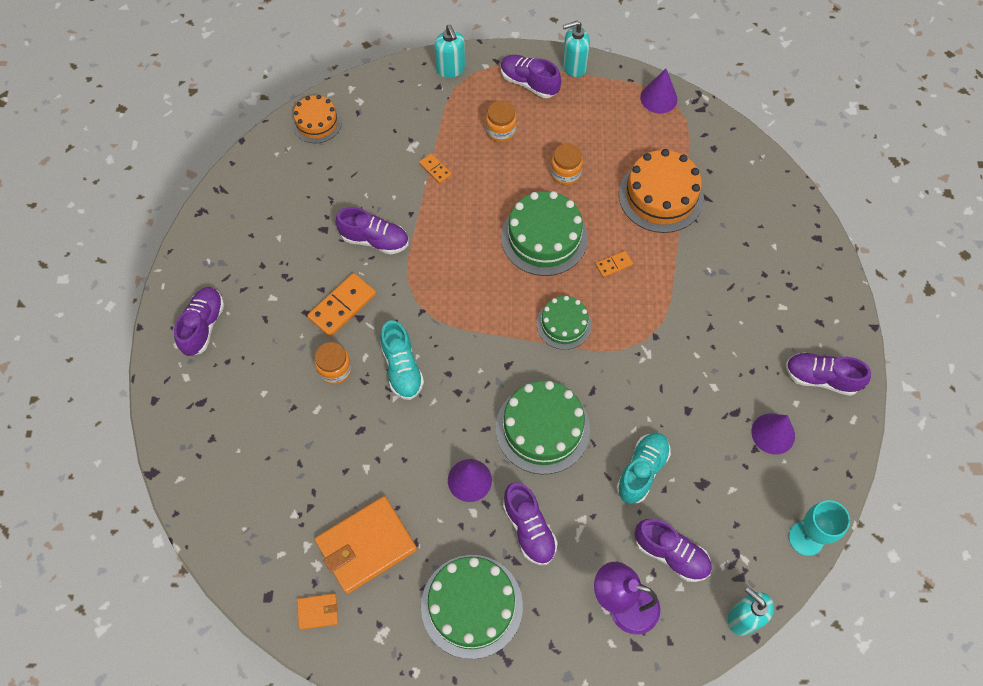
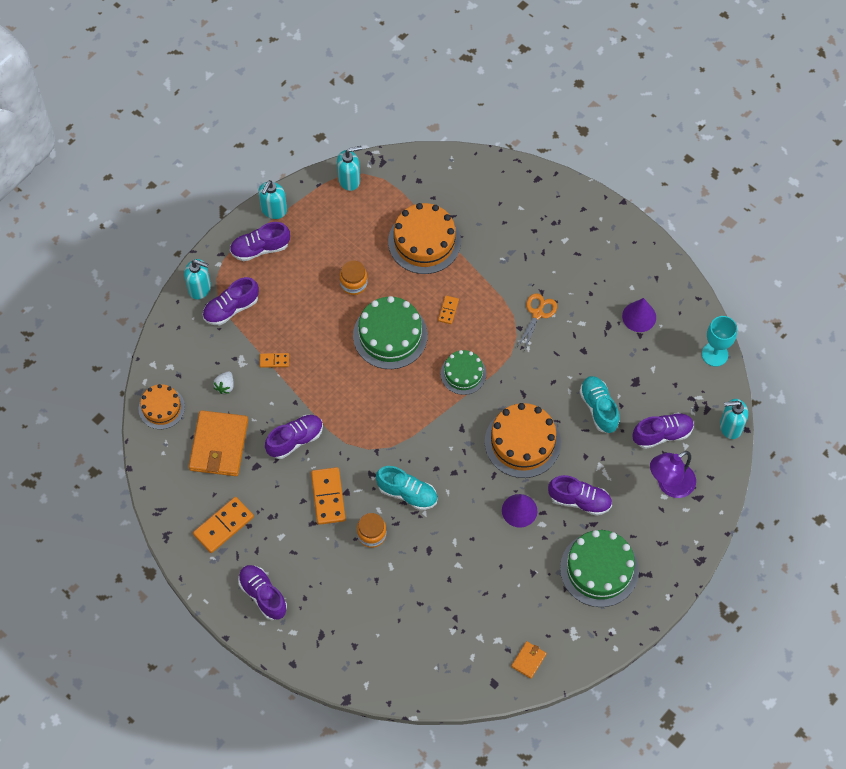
camera: 50 degrees left, 0 degrees up
orange wallet [315,496,417,594] -> orange wallet moved to [189,410,248,476]
orange jar [486,101,517,142] -> none
green cake [496,381,590,475] -> orange cake [485,403,561,478]
purple cone [640,69,678,113] -> turquoise soap dispenser [337,146,362,191]
purple shoe [786,352,871,396] -> purple shoe moved to [203,277,259,325]
none -> orange domino [193,497,254,553]
none -> white strawberry [213,371,234,394]
none -> orange scissors [517,293,557,351]

